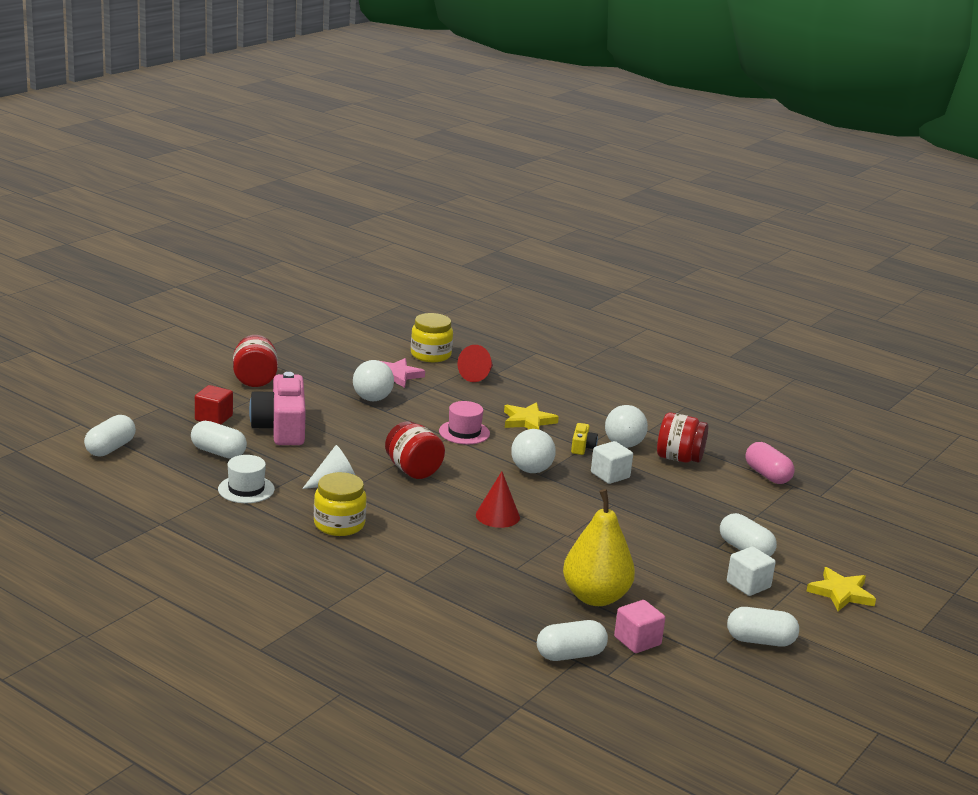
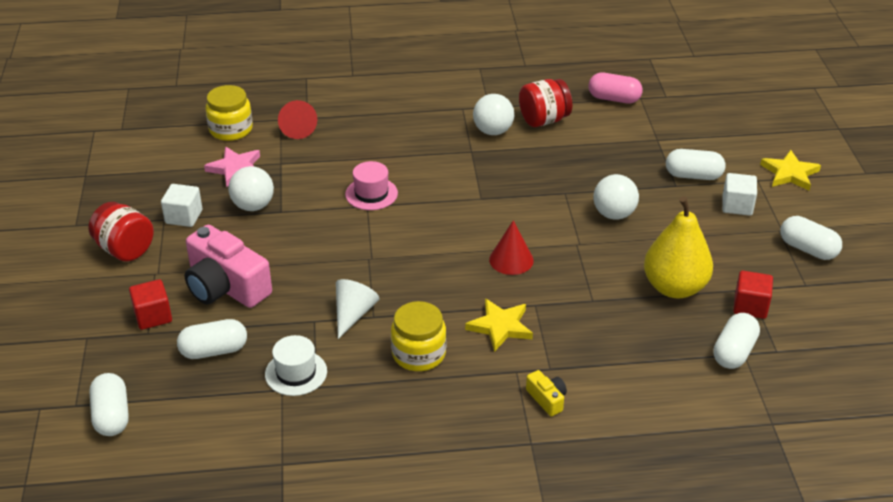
camera: 40 degrees left, 15 degrees up
red jar [385,421,445,479] -> none
yellow star [504,402,559,429] -> yellow star moved to [465,299,533,352]
white ball [511,429,556,473] -> white ball moved to [593,174,639,220]
yellow camera [571,423,598,455] -> yellow camera moved to [526,370,567,416]
white cube [591,441,633,484] -> white cube moved to [161,184,202,227]
pink cube [614,600,665,653] -> red cube [733,271,773,319]
white capsule [727,607,799,647] -> white capsule turned 75 degrees clockwise [780,216,842,260]

